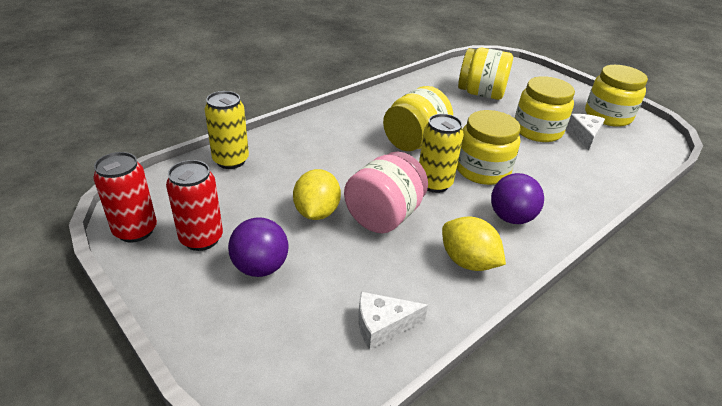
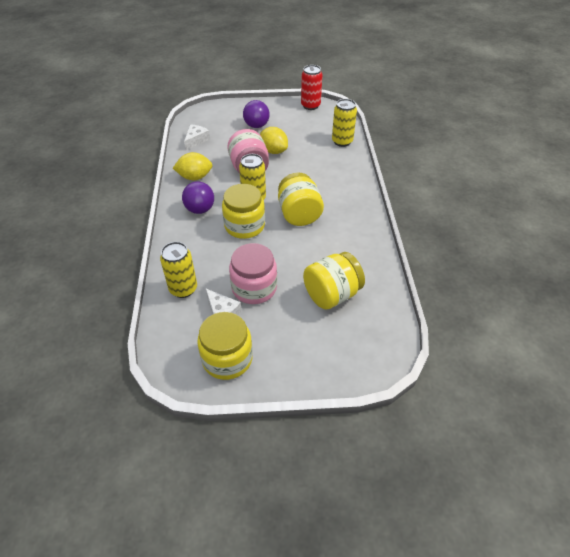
camera: 130 degrees right, 10 degrees up
red can [166,160,223,251] -> none
yellow jar [515,76,575,142] -> pink jar [229,243,277,304]
none -> yellow can [160,242,197,298]

